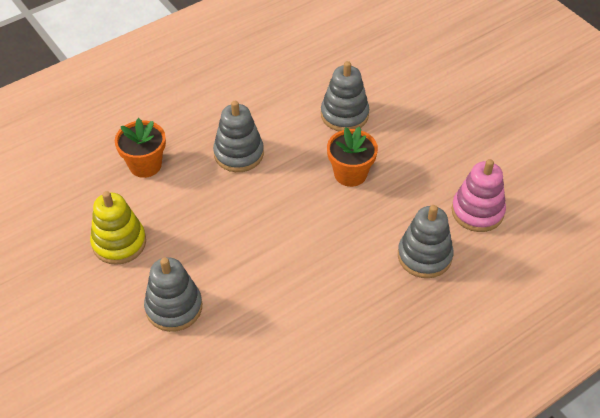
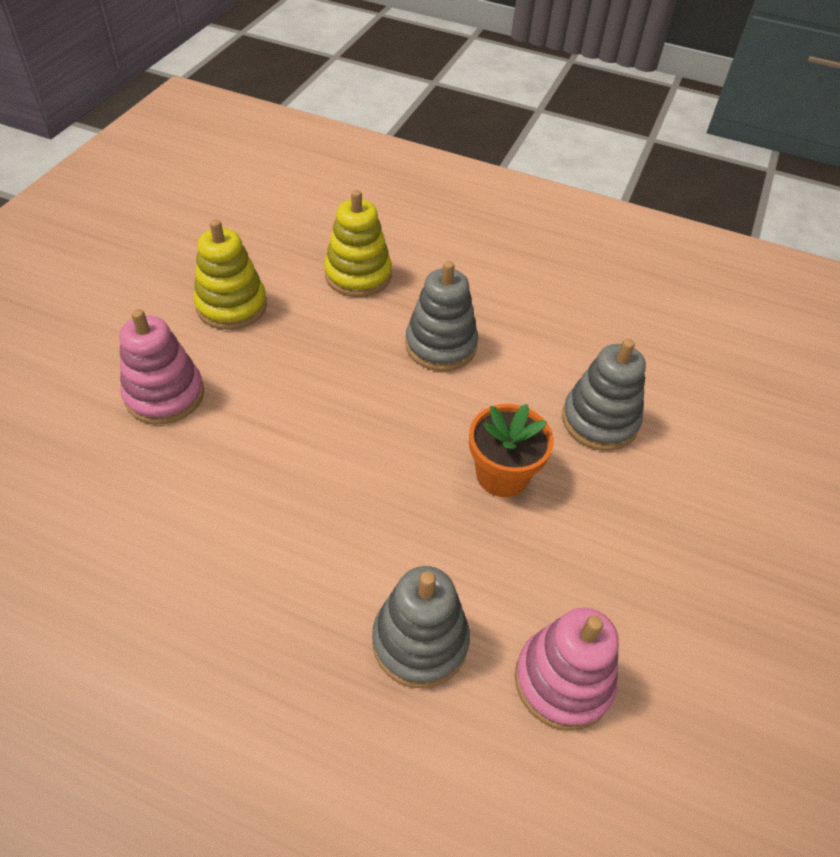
camera: 55 degrees right, 0 degrees up
orange flower pot [115,118,166,178] -> yellow stacking toy [324,190,392,297]
grey stacking toy [144,257,202,332] -> pink stacking toy [119,309,204,424]

